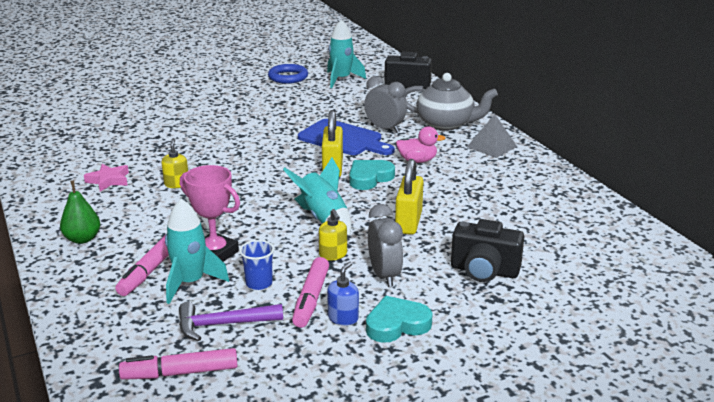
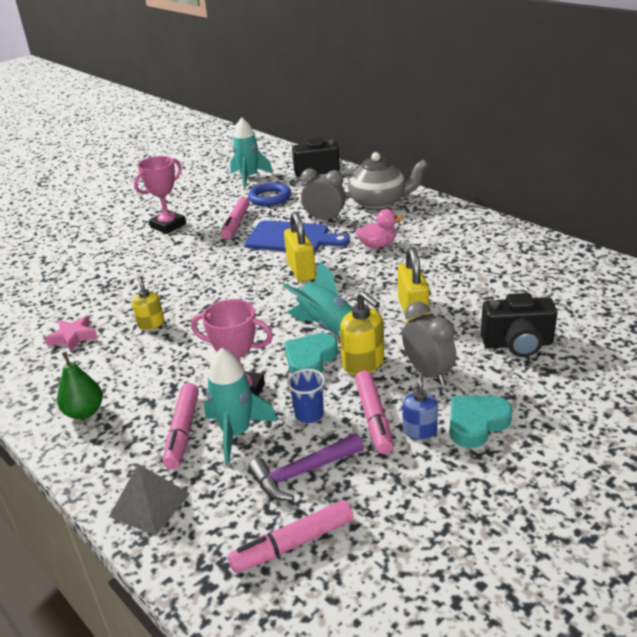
camera: 15 degrees left, 5 degrees up
blue ring [268,64,308,84] -> blue ring moved to [248,182,291,206]
yellow soap dispenser [319,209,347,260] -> yellow soap dispenser [340,291,384,375], size x1.53
turquoise heart [349,160,395,190] -> turquoise heart moved to [284,333,338,374]
grey pyramid [467,114,517,158] -> grey pyramid moved to [109,464,190,536]
none -> pink trophy [134,156,186,234]
none -> pink marker [221,197,250,239]

